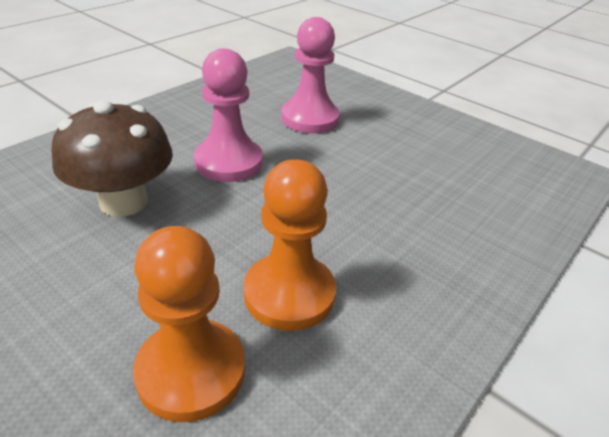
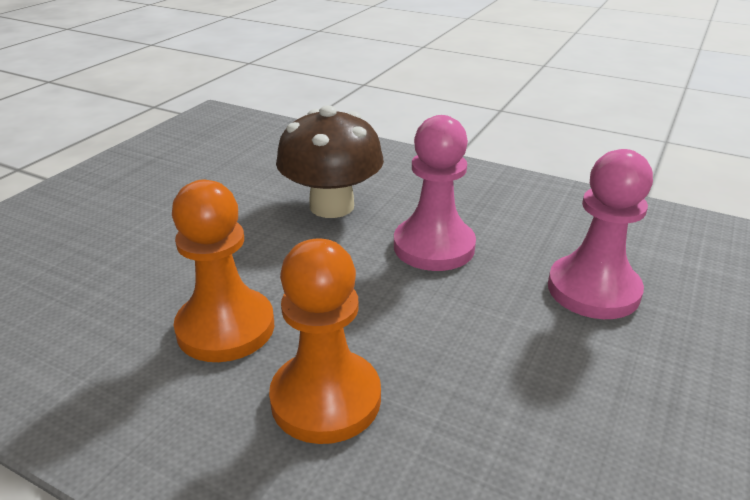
camera: 80 degrees right, 5 degrees down
orange pawn [133,226,245,422] -> orange pawn moved to [269,238,381,444]

